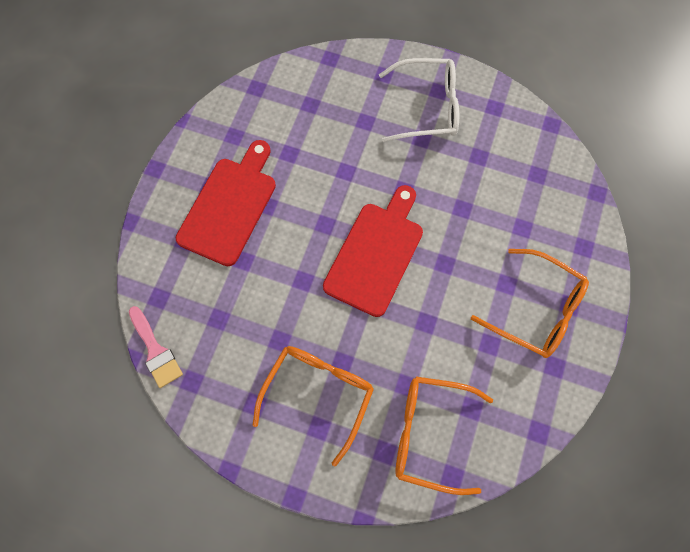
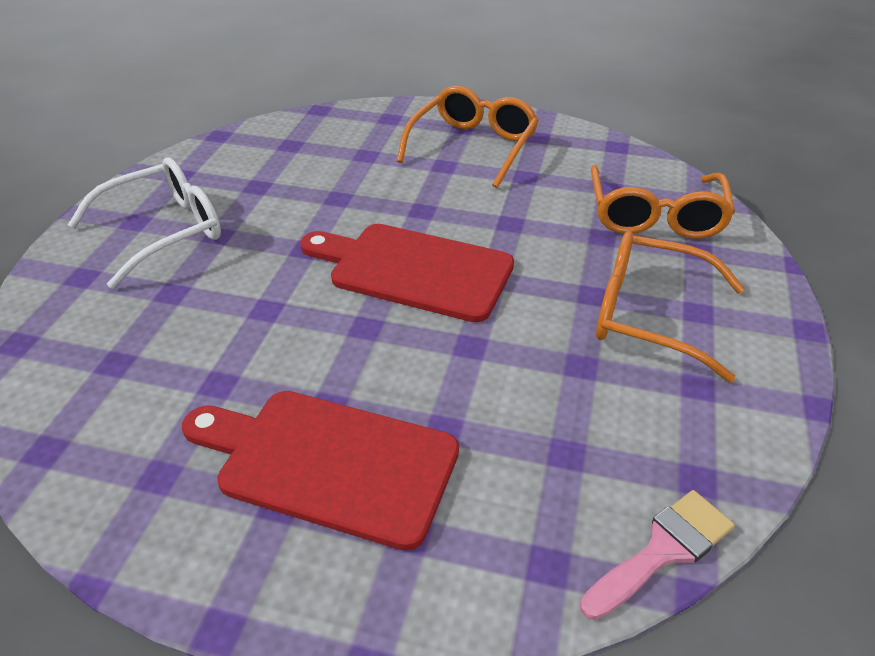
camera: 95 degrees left, 30 degrees down
white glasses [379,58,459,142] -> white glasses turned 60 degrees clockwise [68,157,221,289]

